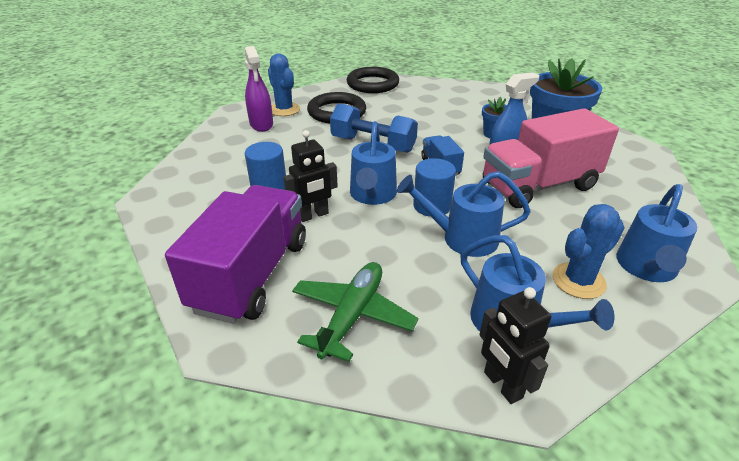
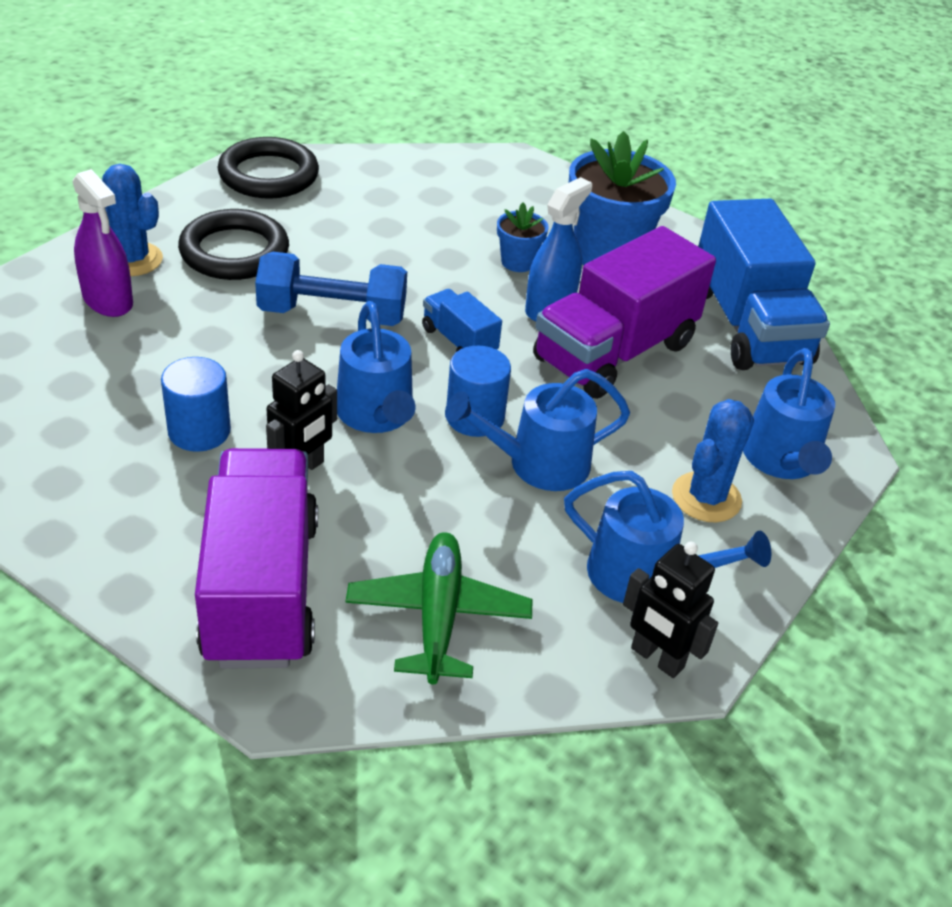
camera: 25 degrees left, 5 degrees up
pink truck [483,108,619,208] -> purple truck [533,226,716,399]
none -> blue truck [698,199,830,370]

